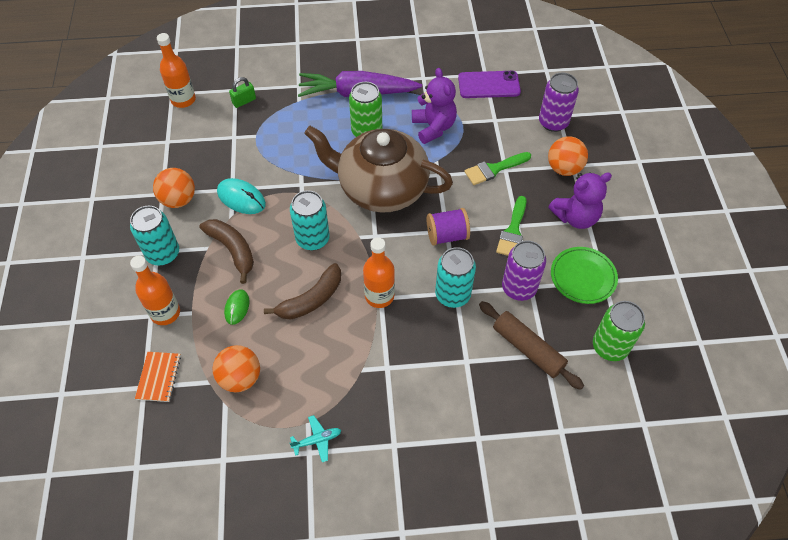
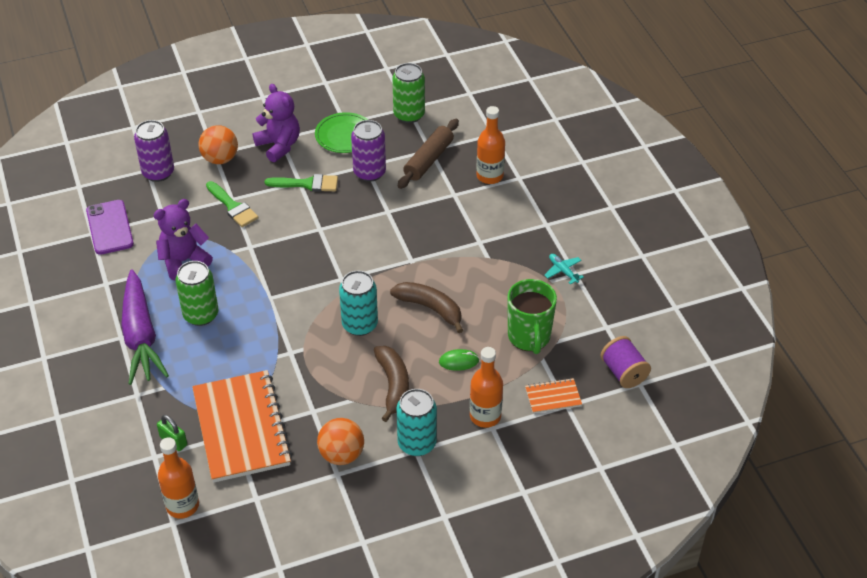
camera: 105 degrees left, 10 degrees down
brown banana [199,219,254,284] -> brown banana turned 135 degrees clockwise [374,346,409,422]
orange ball [212,345,260,392] -> green mug [508,279,557,354]
turquoise mouse [217,178,266,214] -> none
brown teapot [304,126,453,212] -> none
orange bottle [363,237,395,308] -> orange bottle moved to [477,106,505,184]
purple spool [427,208,470,246] -> purple spool moved to [601,336,651,388]
turquoise can [435,247,476,308] -> none
none -> orange notebook [192,370,292,483]

